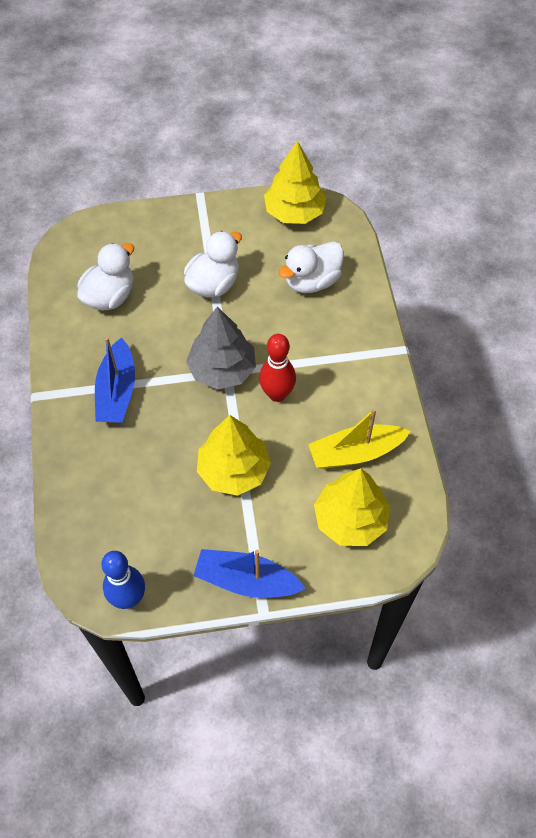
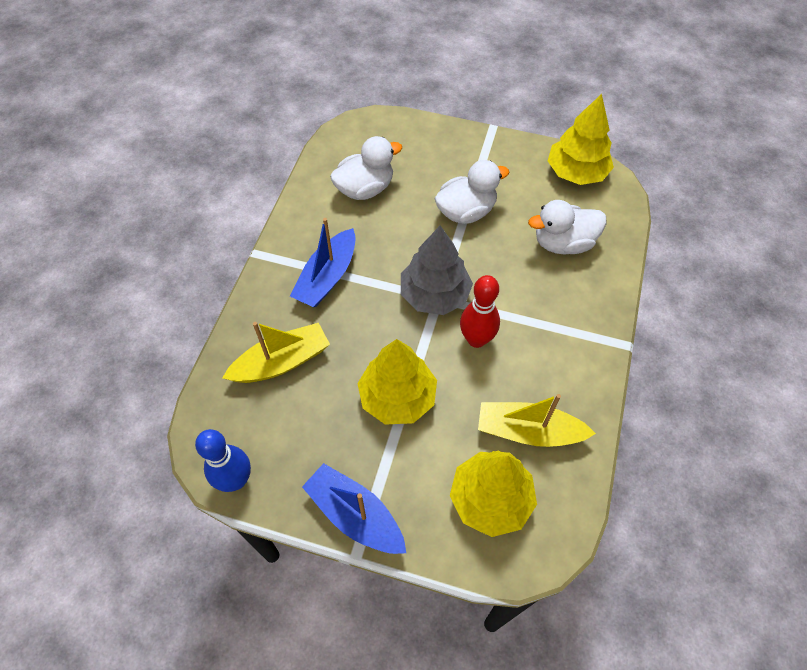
camera: 25 degrees right, 0 degrees up
none -> yellow boat [222,322,330,383]

